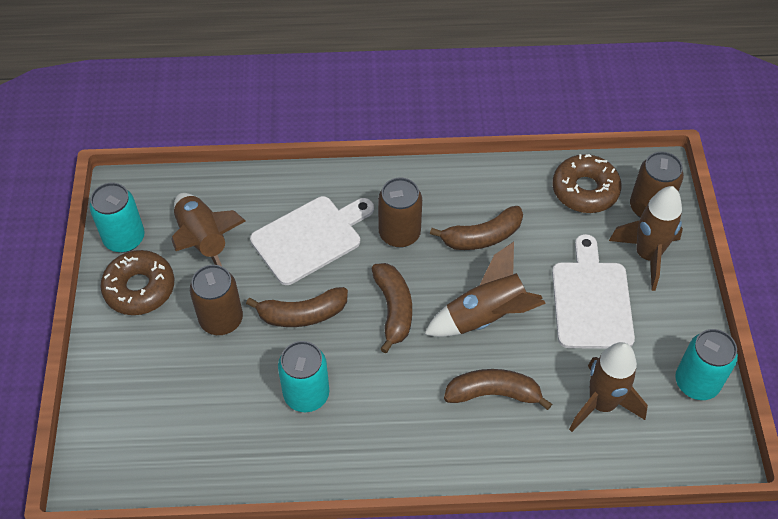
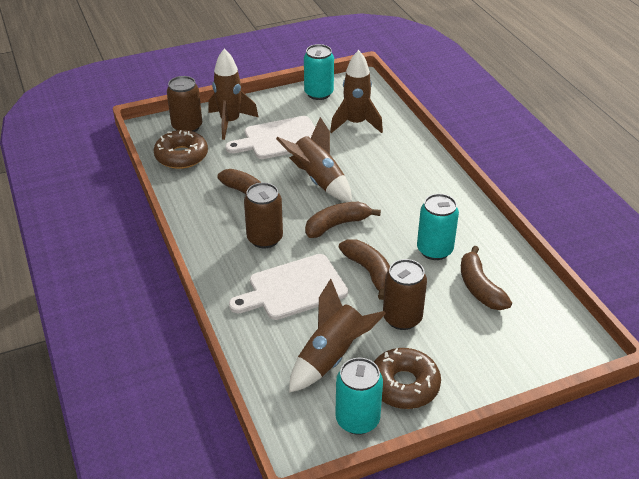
camera: 110 degrees left, 15 degrees down
white cutting board [250,196,374,285] -> white cutting board turned 60 degrees counterclockwise [229,254,348,320]
brown banana [444,369,552,410] -> brown banana moved to [461,246,512,310]

